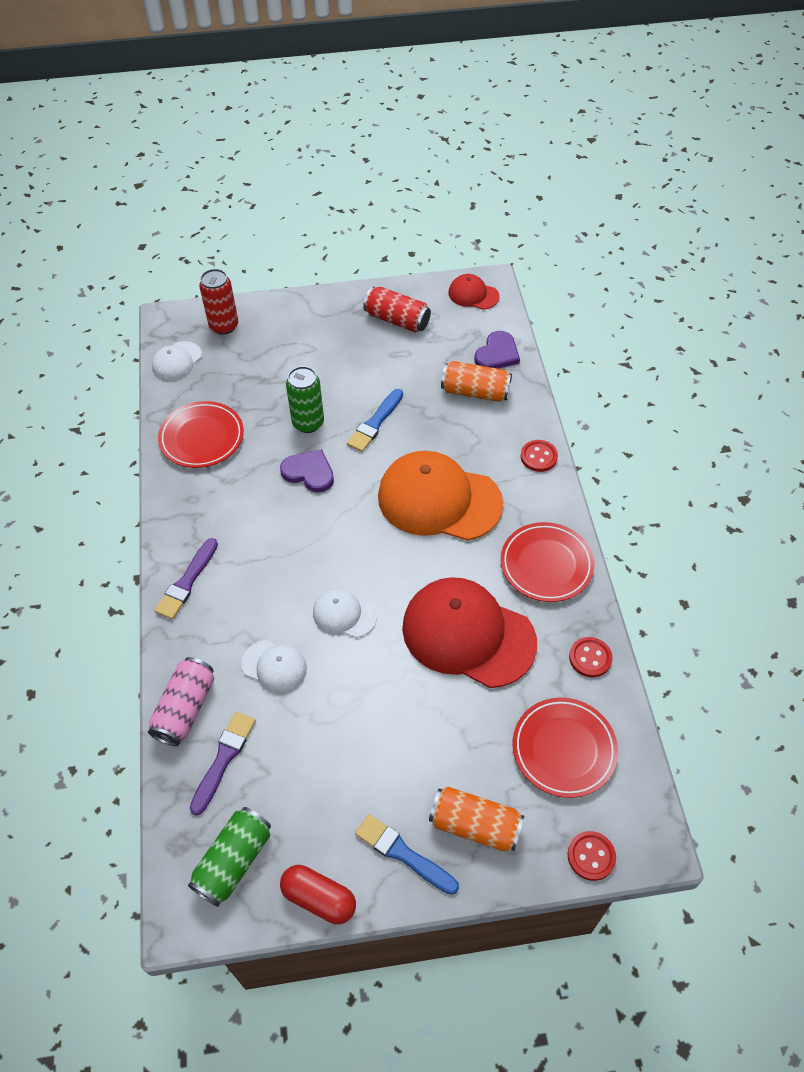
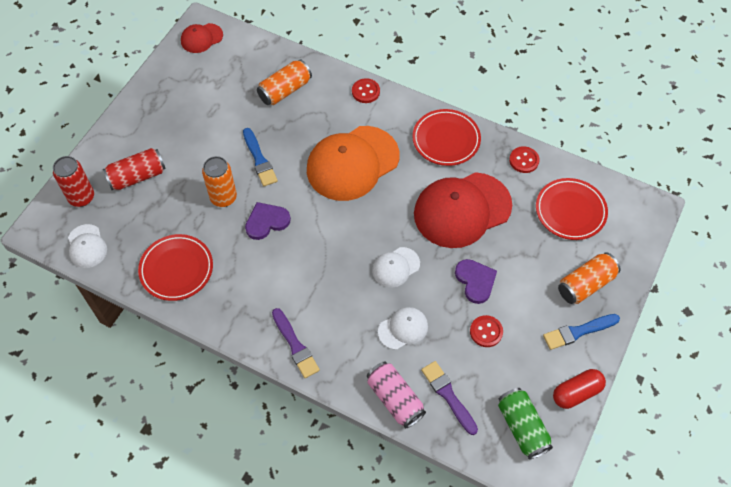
camera: 55 degrees left, 5 degrees up
green can [286,366,324,433] -> orange can [202,156,237,207]
red can [363,287,431,332] -> red can moved to [103,148,166,190]
purple heart [474,331,520,369] -> purple heart moved to [455,259,497,304]
red button [567,831,616,881] -> red button moved to [470,315,503,347]

